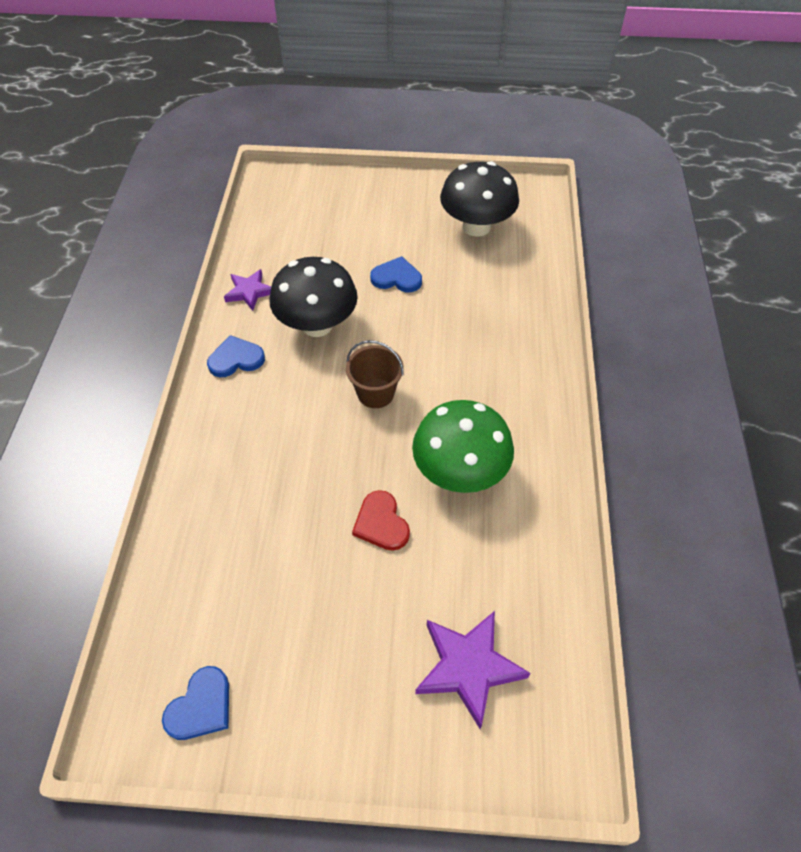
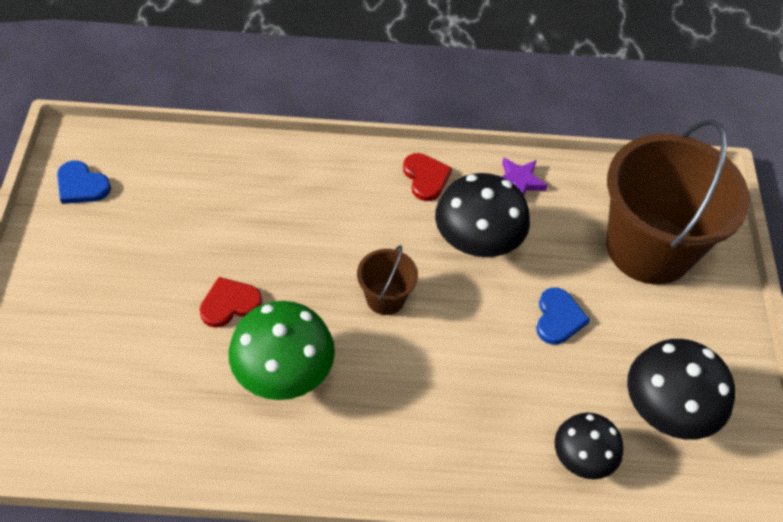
camera: 85 degrees right, 0 degrees up
blue heart [207,335,265,377] -> red heart [403,153,452,201]
purple star [415,611,531,729] -> none
none -> black mushroom [555,412,623,479]
none -> brown bucket [607,119,750,285]

